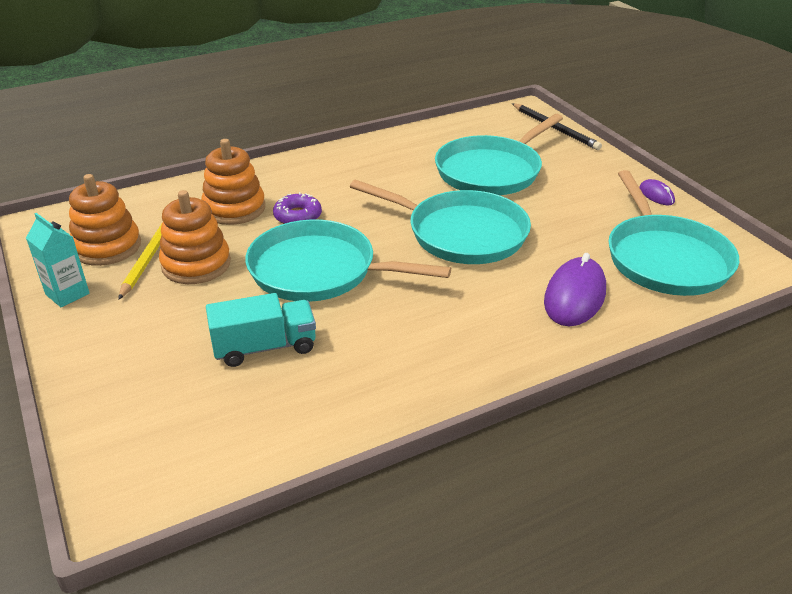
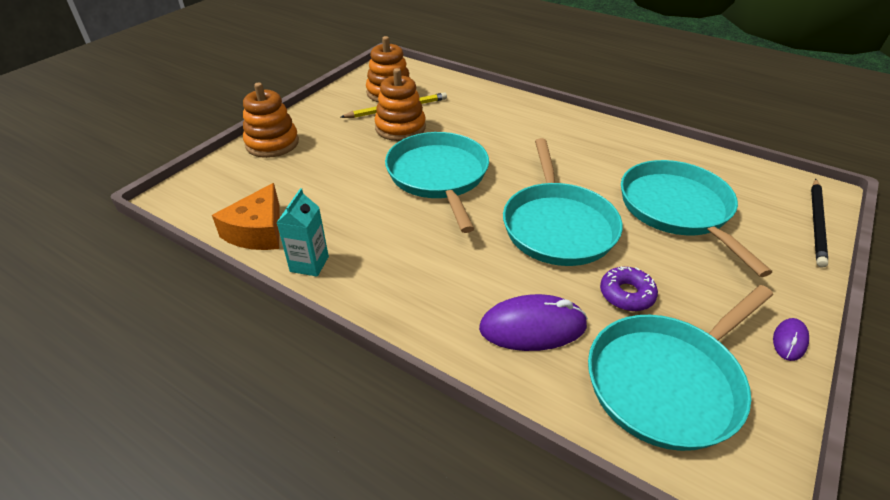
camera: 60 degrees right, 5 degrees up
turquoise carton [26,213,89,307] -> turquoise carton moved to [276,188,329,277]
orange stacking toy [201,139,265,225] -> orange stacking toy moved to [243,83,299,158]
turquoise truck [206,293,316,367] -> none
purple donut [273,192,322,224] -> purple donut moved to [600,266,658,311]
turquoise pan [435,114,563,195] -> turquoise pan turned 60 degrees clockwise [621,160,772,277]
none -> orange cheese [212,183,279,250]

